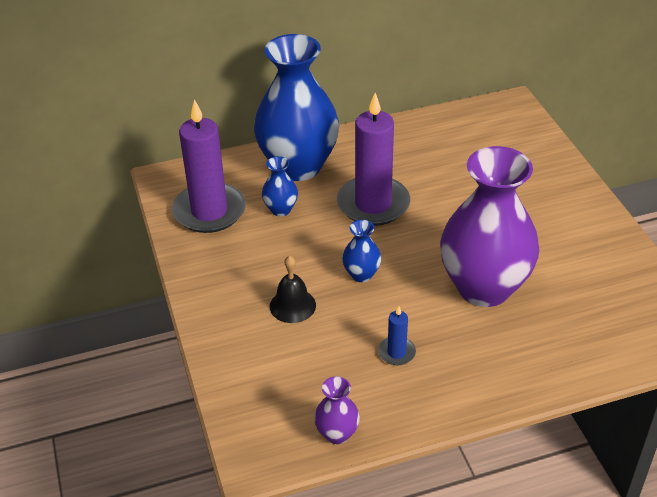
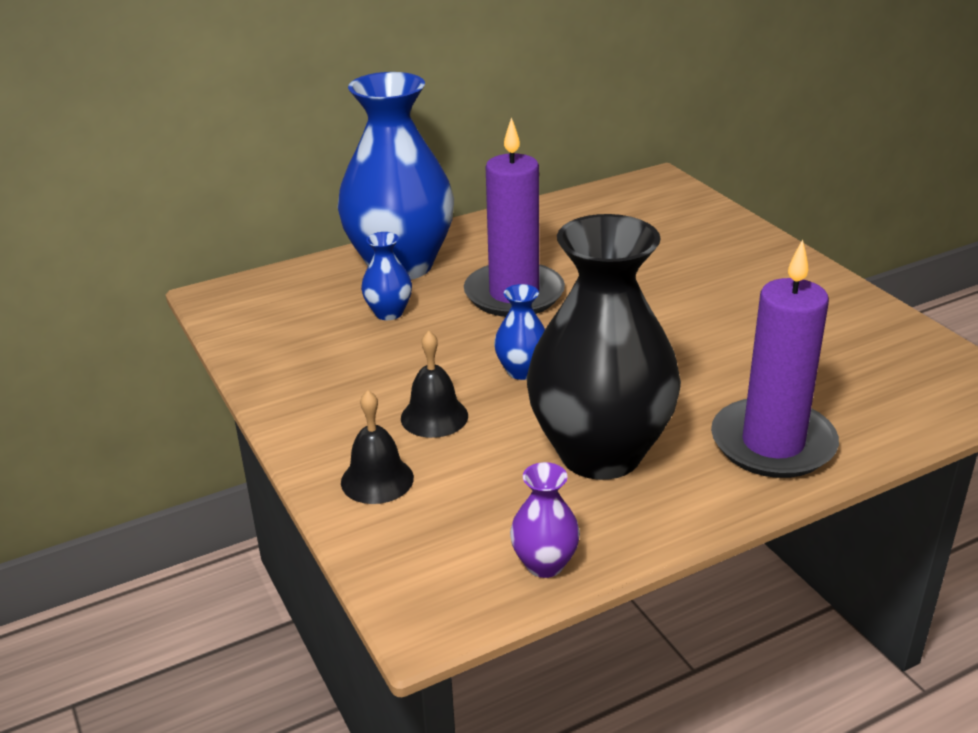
camera: 10 degrees left, 10 degrees down
purple candle [172,99,246,233] -> purple candle moved to [711,239,839,478]
blue candle [378,306,416,365] -> black vase [527,214,681,480]
purple vase [440,146,539,307] -> none
none -> black bell [341,390,414,504]

